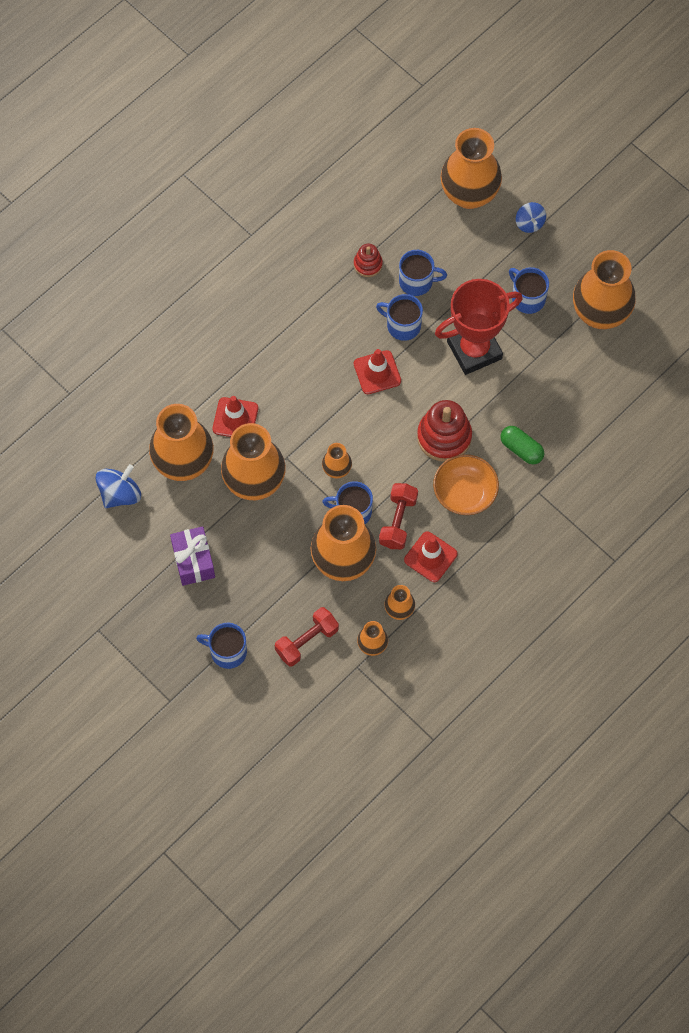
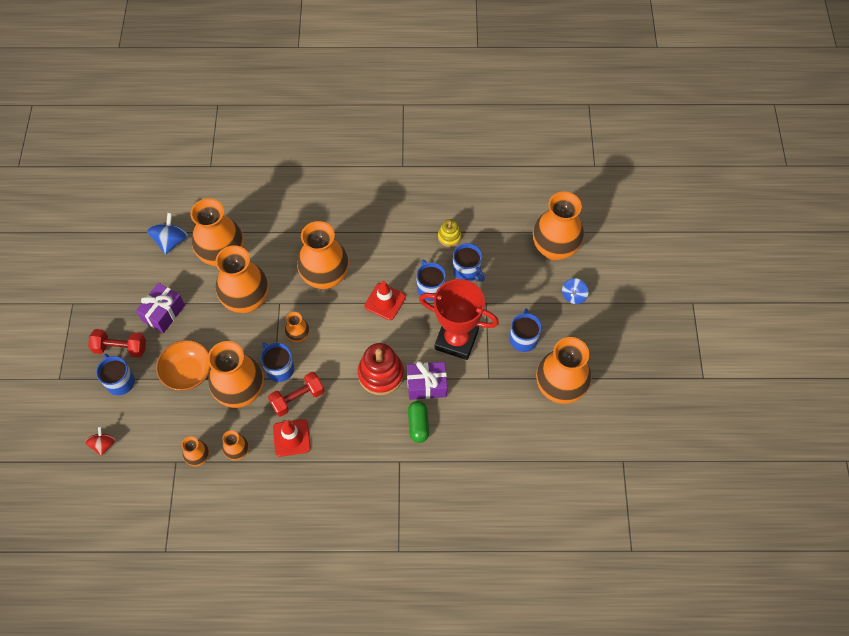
camera: 45 degrees right, 5 degrees down
blue spinning top [95,464,141,508] -> blue spinning top turned 75 degrees counterclockwise [147,212,188,255]
red traffic cone [213,396,258,437] -> none
red dumbbell [275,607,339,667] -> red dumbbell moved to [88,329,146,358]
red stacking toy [354,244,383,277] -> yellow stacking toy [438,219,461,247]
orange bowl [433,454,499,515] -> orange bowl moved to [156,340,211,391]
none -> red spinning top [85,426,116,456]
none -> orange vase [297,221,349,289]
none -> purple gift [407,361,447,400]

